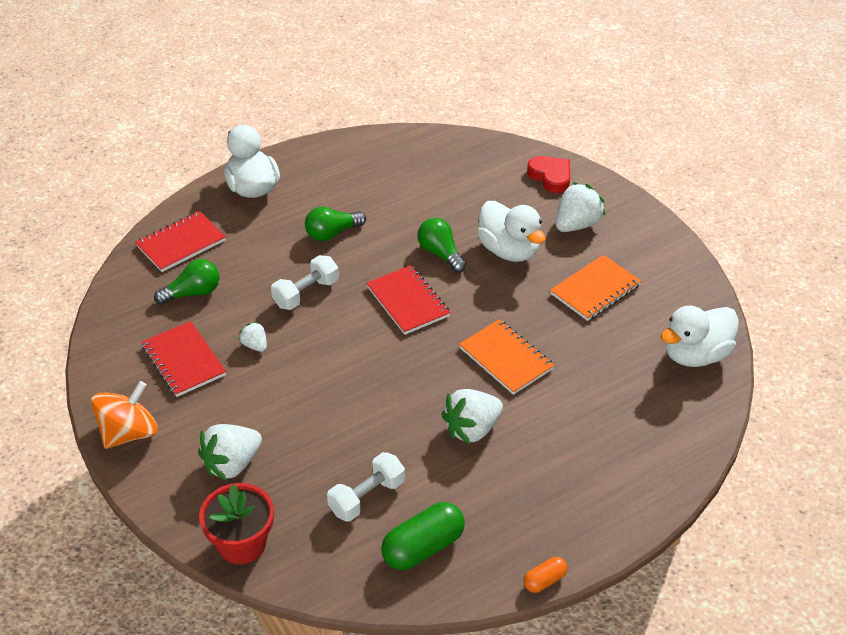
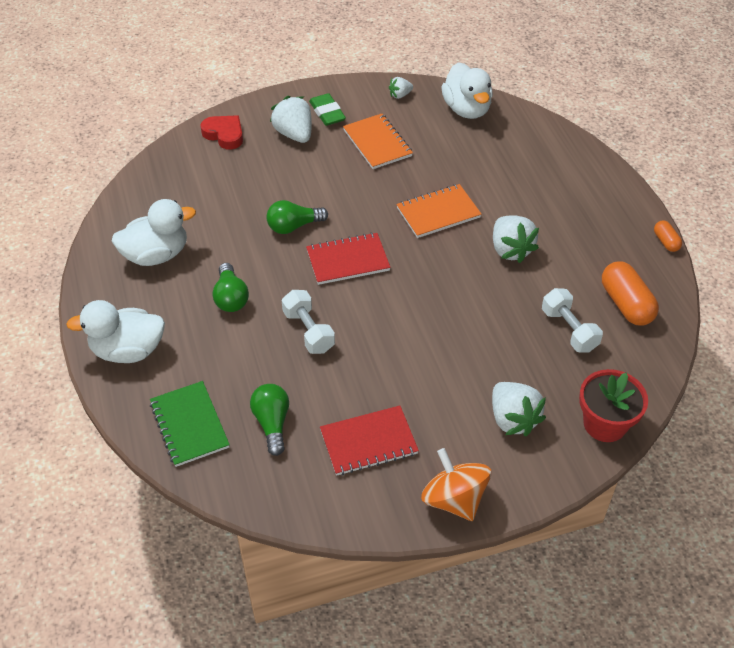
camera: 75 degrees left, 5 degrees up
red notebook [135,211,226,272] -> green notebook [150,381,230,467]
white strawberry [239,322,267,352] -> white strawberry moved to [389,77,413,99]
green capsule [381,502,465,570] -> orange capsule [602,261,659,326]
white duck [477,201,546,262] -> white duck moved to [112,199,196,266]
red heart [527,156,570,193] -> red heart turned 60 degrees clockwise [200,115,243,150]
none -> green eraser [309,93,346,126]

